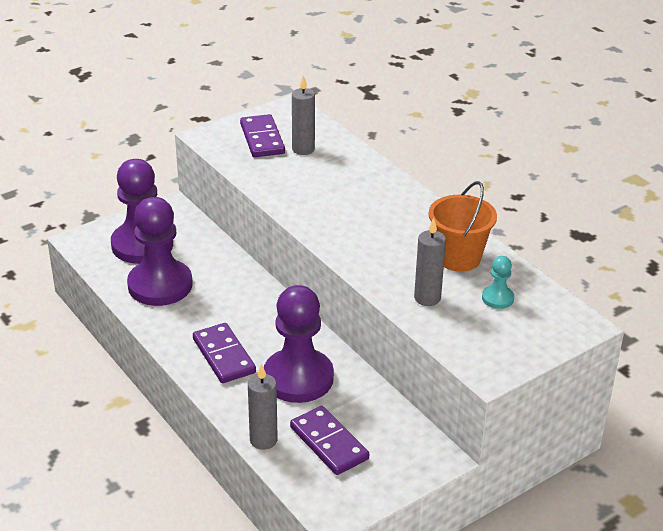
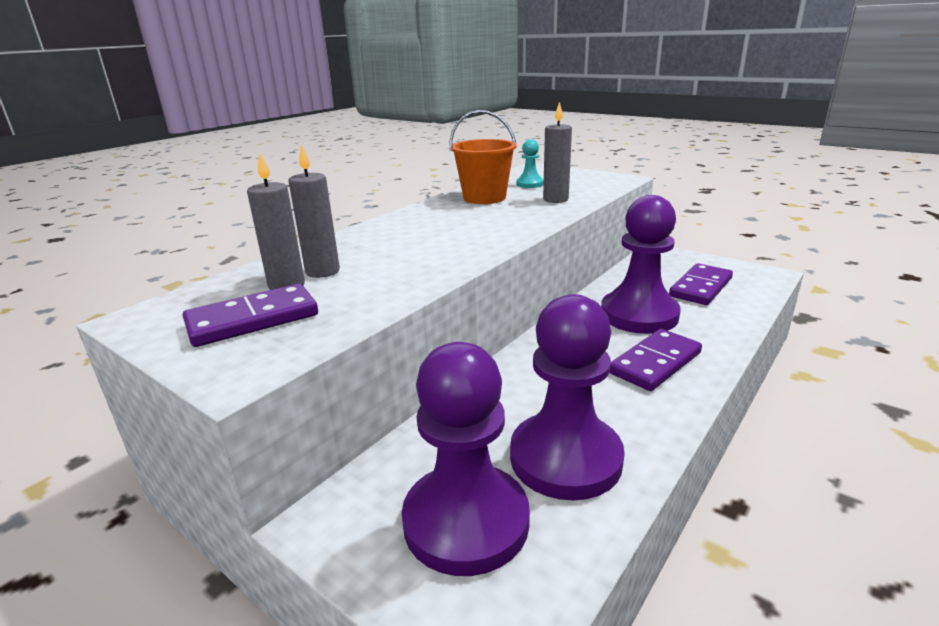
camera: 105 degrees left, 10 degrees down
grey candle [248,364,278,450] -> grey candle moved to [288,144,340,278]

